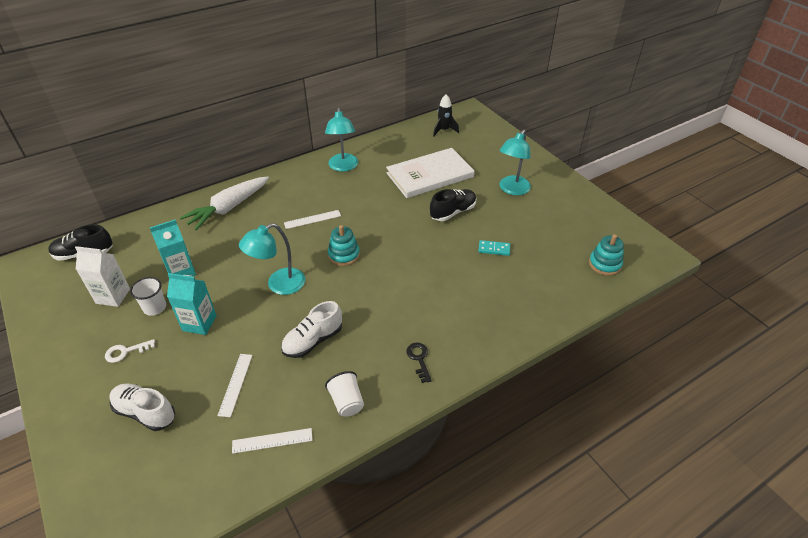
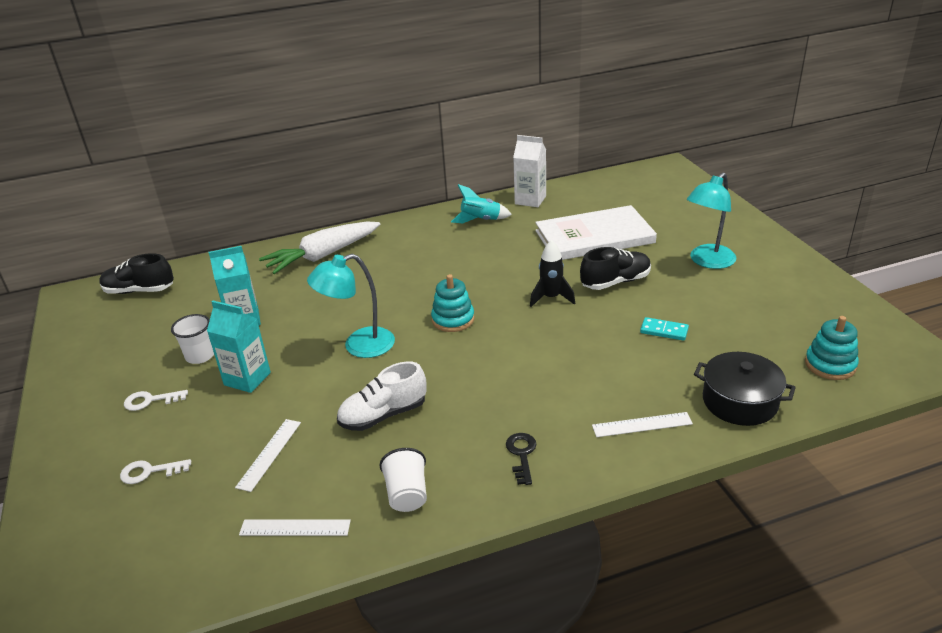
camera: 15 degrees right, 10 degrees down
white carton [75,246,130,307] -> white carton moved to [513,135,546,207]
white shoe [109,383,175,431] -> white key [120,459,191,484]
white ruler [284,210,341,229] -> white ruler moved to [592,412,693,437]
turquoise lamp [325,107,358,172] -> turquoise rocket [451,184,512,223]
black rocket [433,94,459,136] -> black rocket moved to [530,240,575,307]
none -> black pot [694,352,796,426]

